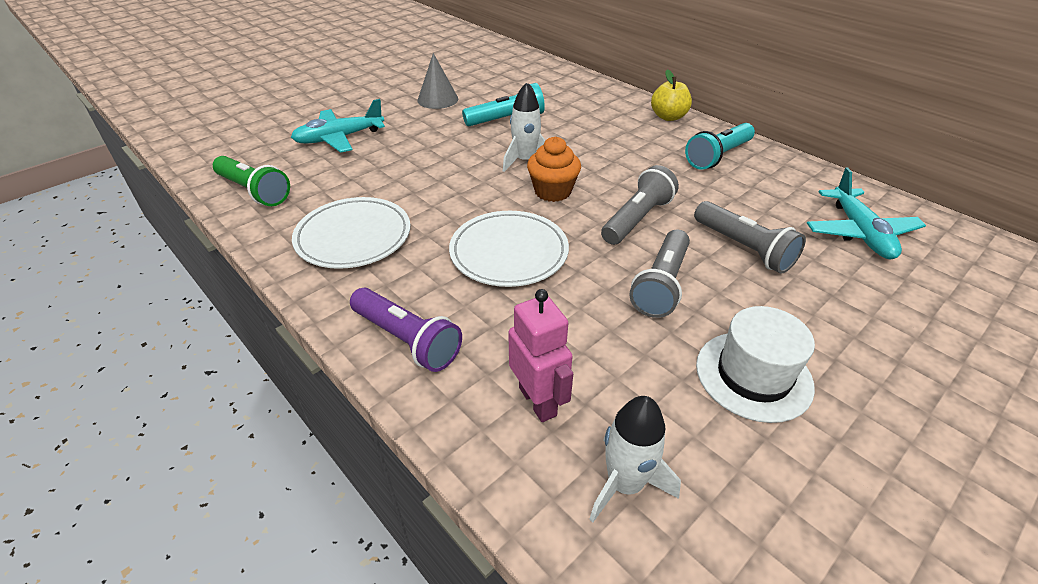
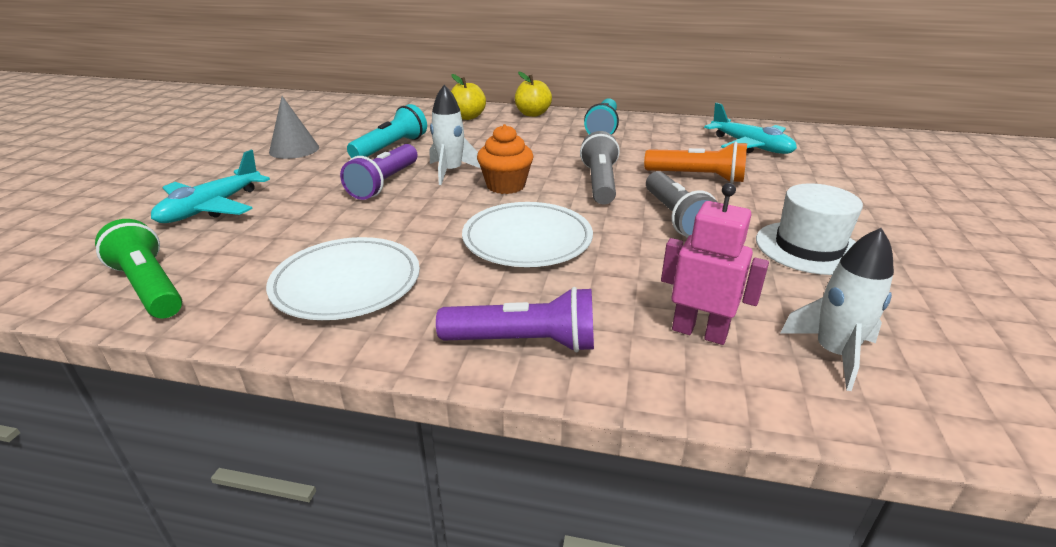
camera: 35 degrees left, 10 degrees down
green flashlight [213,156,290,206] -> green flashlight turned 135 degrees counterclockwise [95,219,182,318]
grey flashlight [694,201,806,274] -> orange flashlight [644,142,747,183]
none -> purple flashlight [340,144,418,200]
none -> yellow apple [451,74,486,120]

